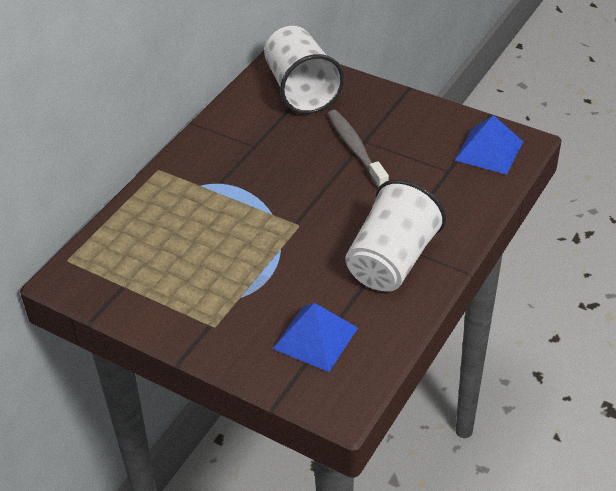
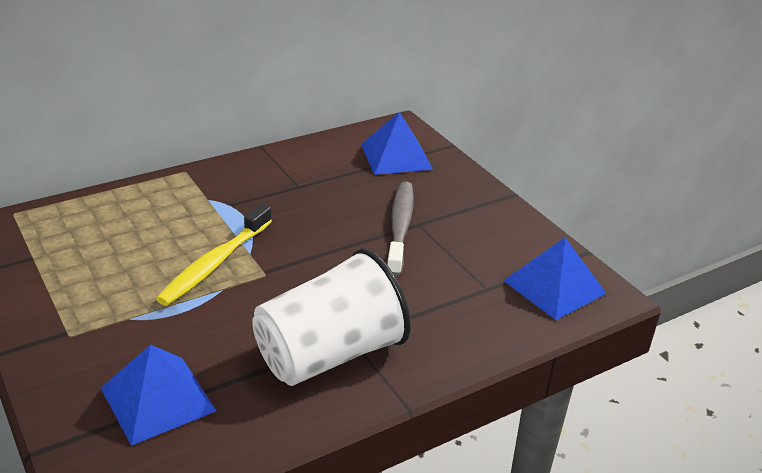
camera: 25 degrees right, 10 degrees down
white cup [264,26,344,114] -> blue pyramid [361,112,433,175]
none -> yellow toothbrush [156,204,272,306]

